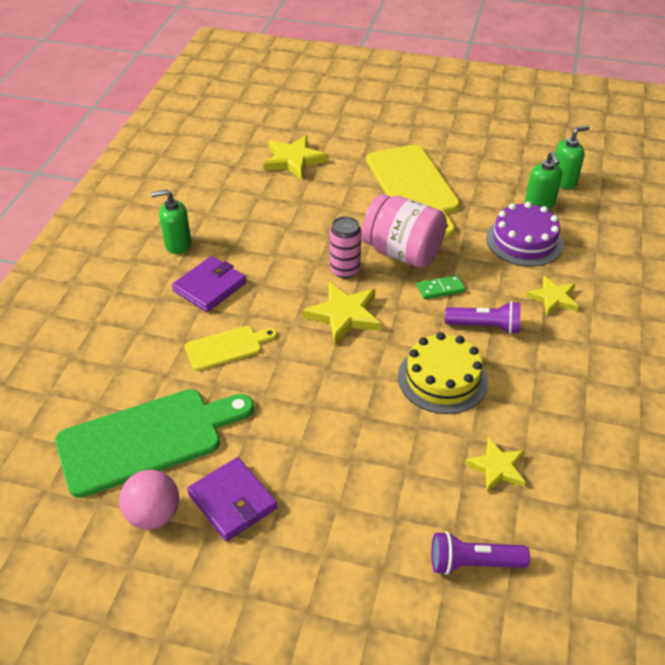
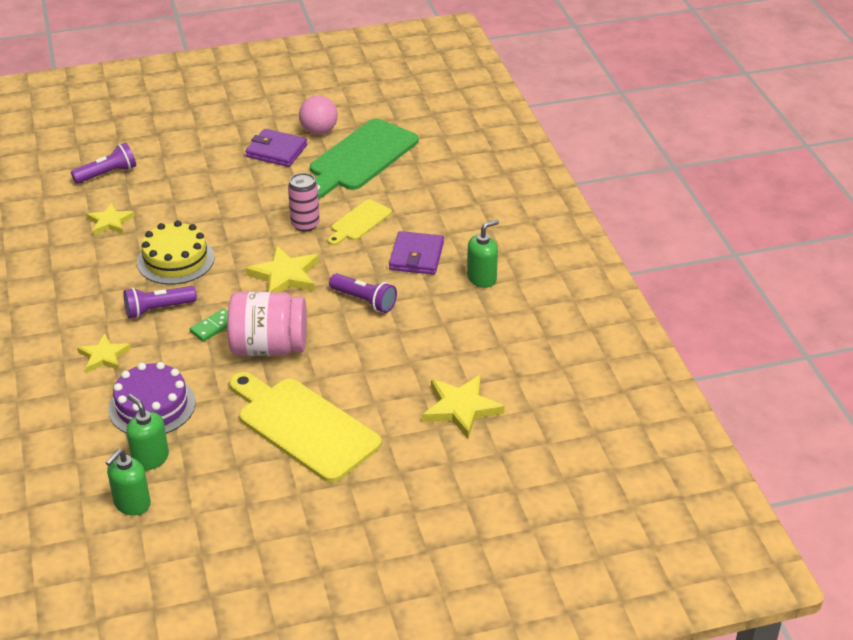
camera: 150 degrees right, 5 degrees down
pink can [330,216,362,278] -> pink can moved to [288,173,320,232]
none -> purple flashlight [329,274,397,313]

